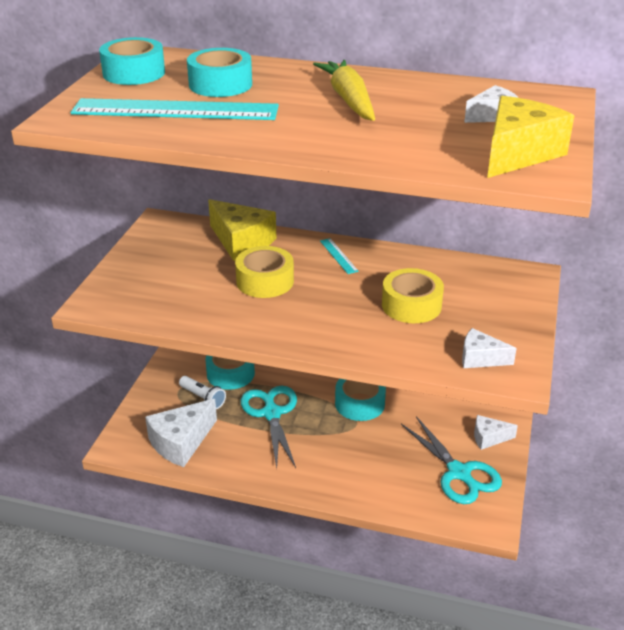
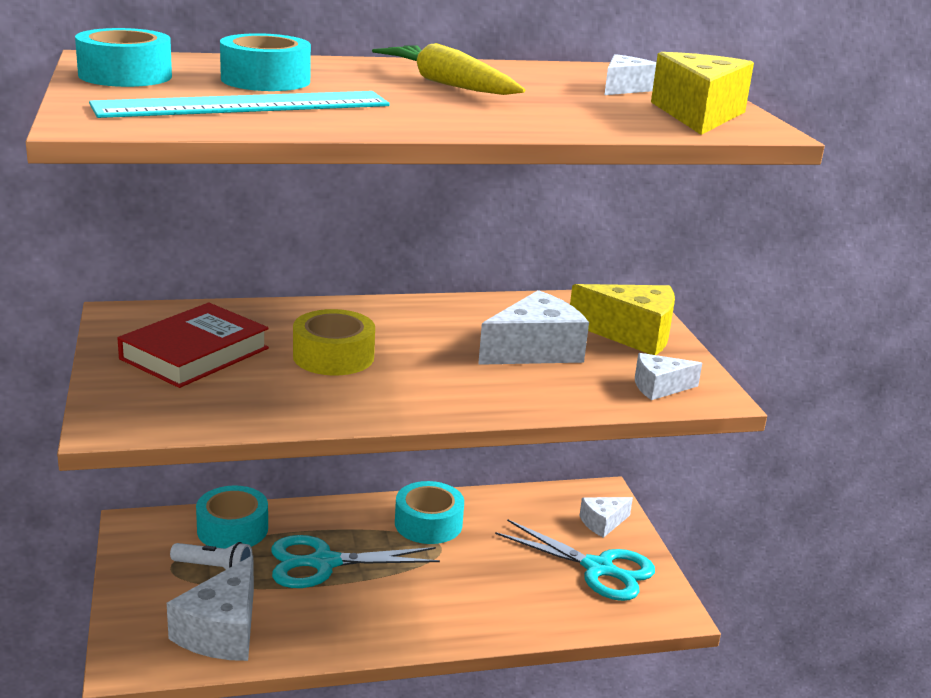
camera: 30 degrees left, 10 degrees down
yellow cheese [208,199,276,261] -> yellow cheese moved to [570,284,675,355]
turquoise scissors [240,386,297,468] -> turquoise scissors turned 60 degrees counterclockwise [271,535,440,588]
turquoise ruler [320,238,359,274] -> none
yellow tape [382,268,444,323] -> white cheese [478,290,589,365]
none -> red book [118,303,269,388]

